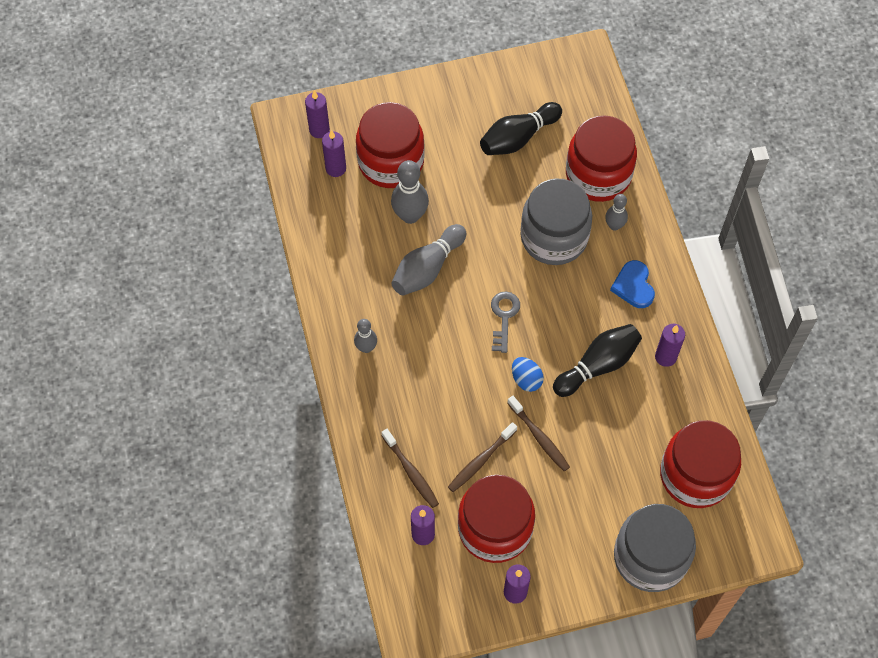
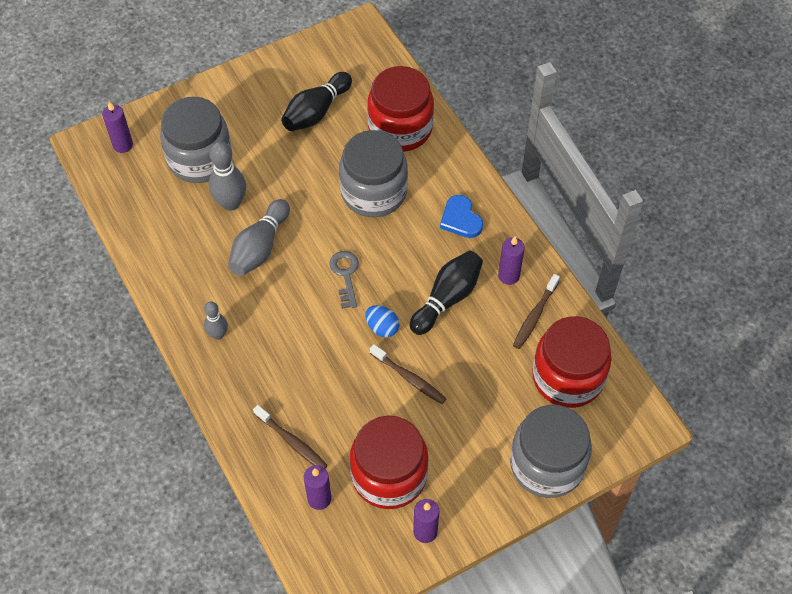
camera: 15 degrees left, 5 degrees down
purple candle [322,130,346,177] -> none
red jar [356,102,424,188] -> grey jar [160,97,232,183]
brown toothbrush [448,422,517,492] -> brown toothbrush moved to [513,274,560,349]
grey bowling pin [605,194,628,231] -> none

